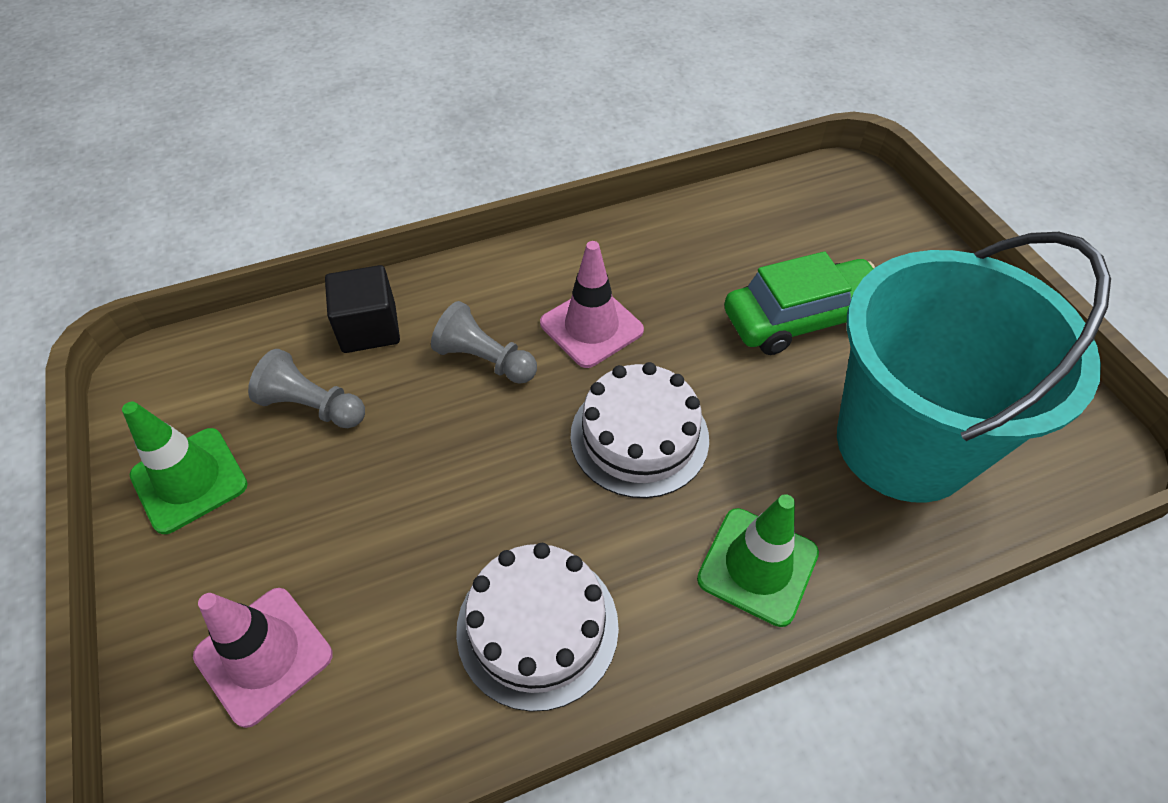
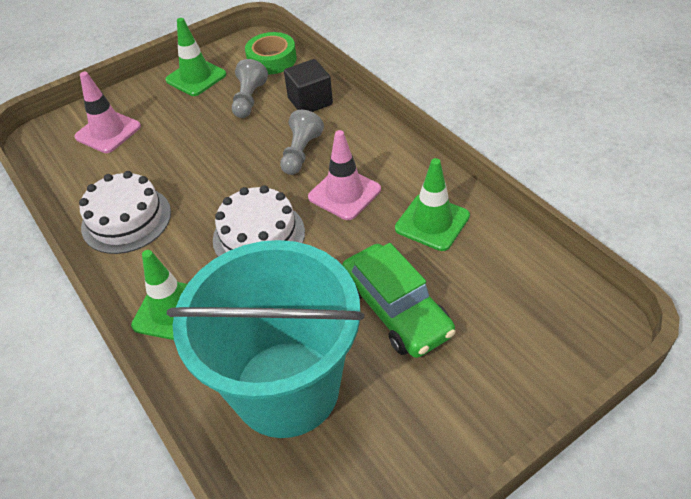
camera: 80 degrees right, 5 degrees down
none -> green tape [245,32,297,75]
none -> green traffic cone [395,158,470,251]

